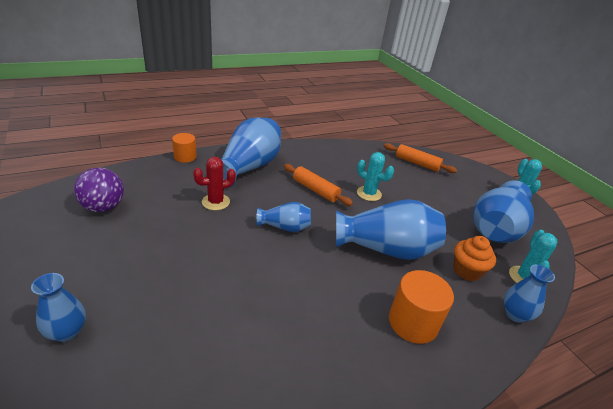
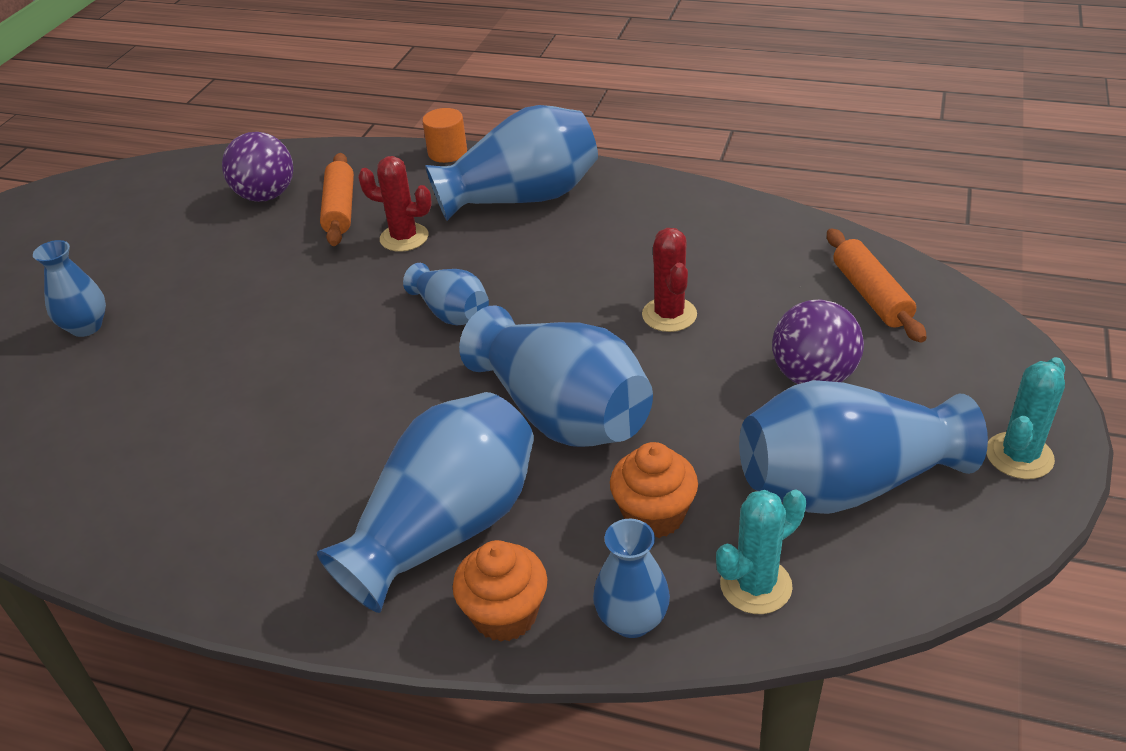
camera: 50 degrees right, 5 degrees up
orange rolling pin [284,164,353,206] -> orange rolling pin moved to [320,153,354,246]
turquoise cactus [357,152,394,201] -> red cactus [642,228,697,332]
orange cylinder [389,270,454,344] -> blue vase [317,392,534,613]
none -> orange cupcake [453,540,547,642]
none -> purple ball [772,299,864,384]

